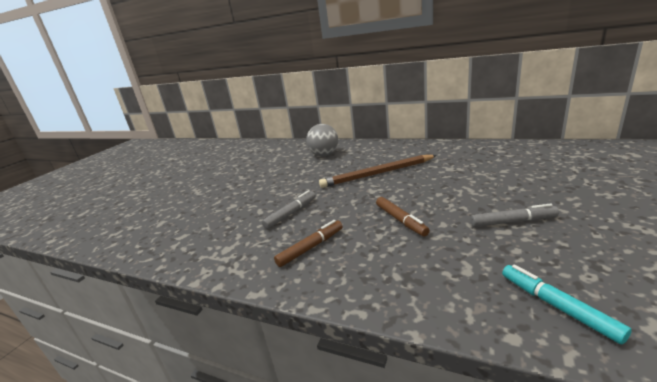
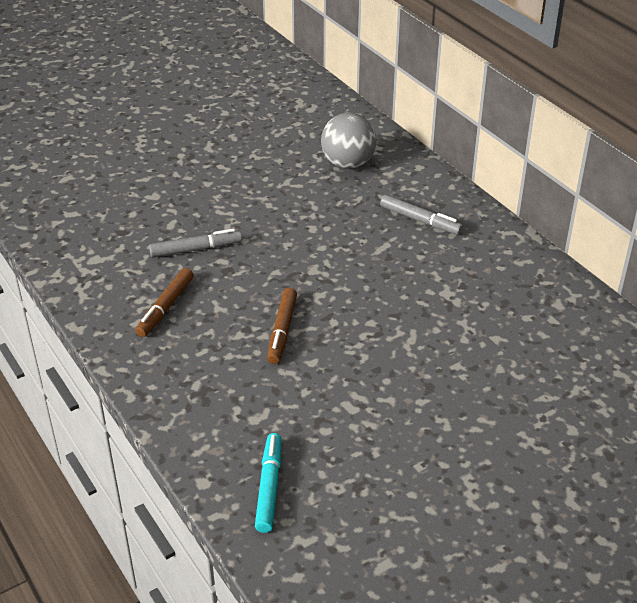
camera: 30 degrees right, 15 degrees up
brown marker [274,220,343,267] -> brown marker turned 120 degrees clockwise [135,268,194,337]
brown pencil [319,155,437,188] -> none
grey marker [470,204,559,227] -> grey marker moved to [380,195,463,235]

